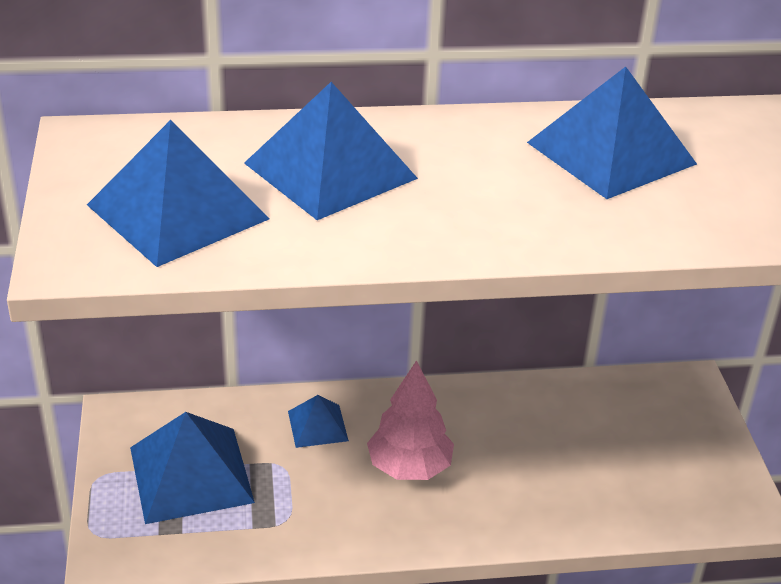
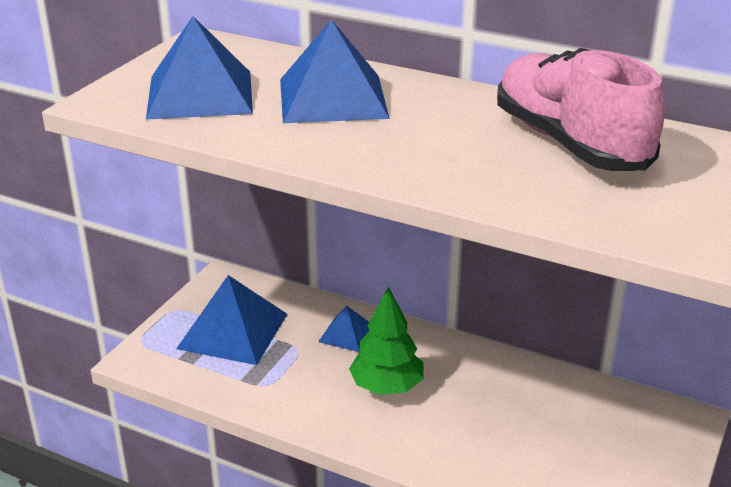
camera: 35 degrees right, 5 degrees down
pink tree [367,360,454,480] -> green tree [349,286,424,395]
blue pyramid [527,67,697,199] -> pink shoe [497,48,665,171]

